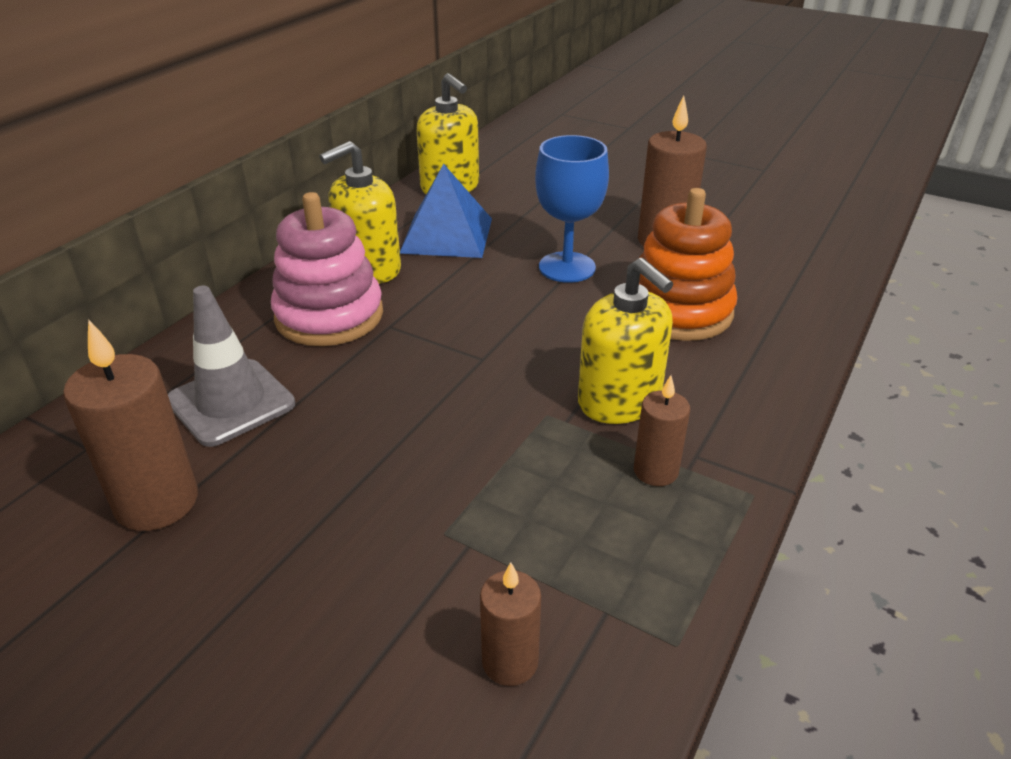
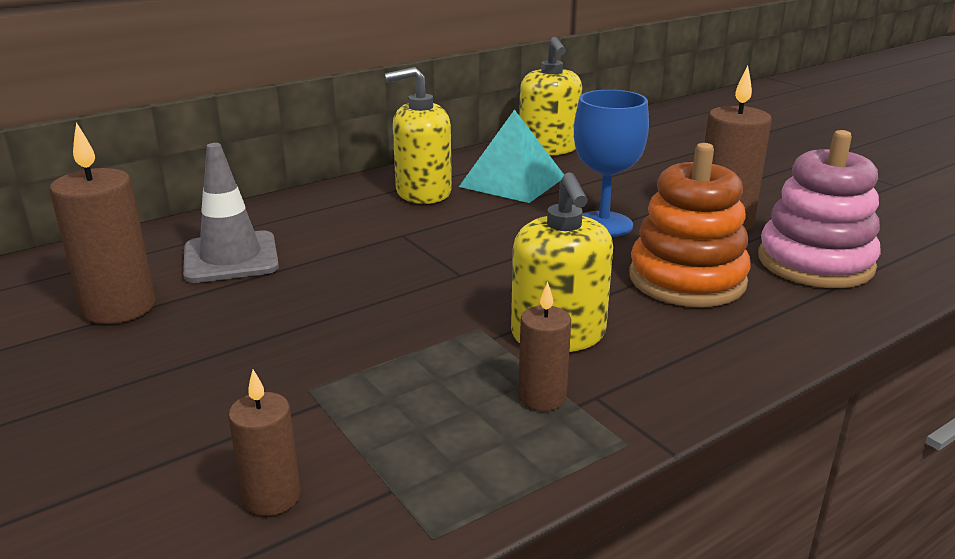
camera: 25 degrees right, 10 degrees down
pink stacking toy [271,192,383,346] -> pink stacking toy moved to [758,130,881,288]
blue pyramid [400,164,492,258] -> turquoise pyramid [459,109,564,203]

